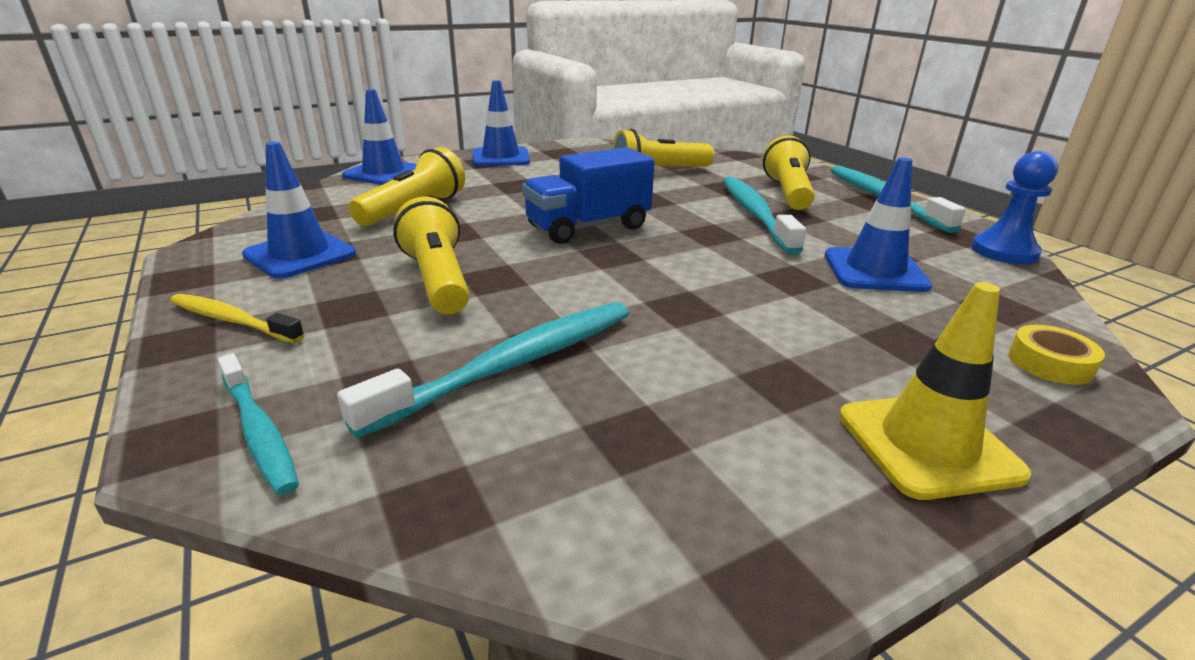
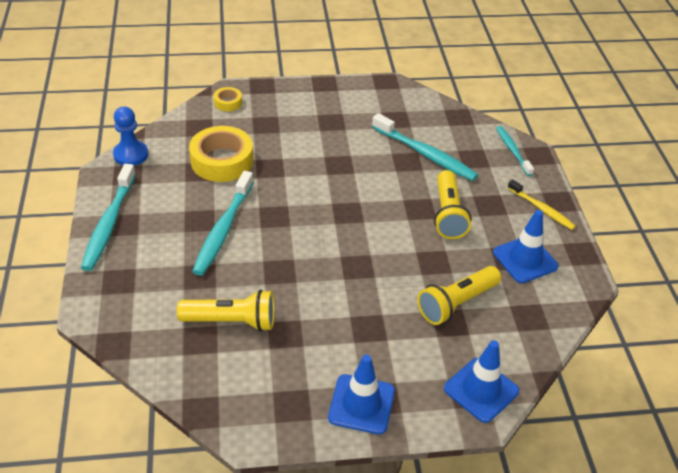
camera: 160 degrees left, 15 degrees up
turquoise toothbrush [337,302,629,438] -> turquoise toothbrush turned 120 degrees counterclockwise [372,113,478,181]
blue truck [522,147,655,244] -> none
yellow flashlight [763,135,815,210] -> none
blue traffic cone [825,157,933,292] -> yellow tape [189,126,253,182]
yellow traffic cone [839,282,1032,500] -> none

